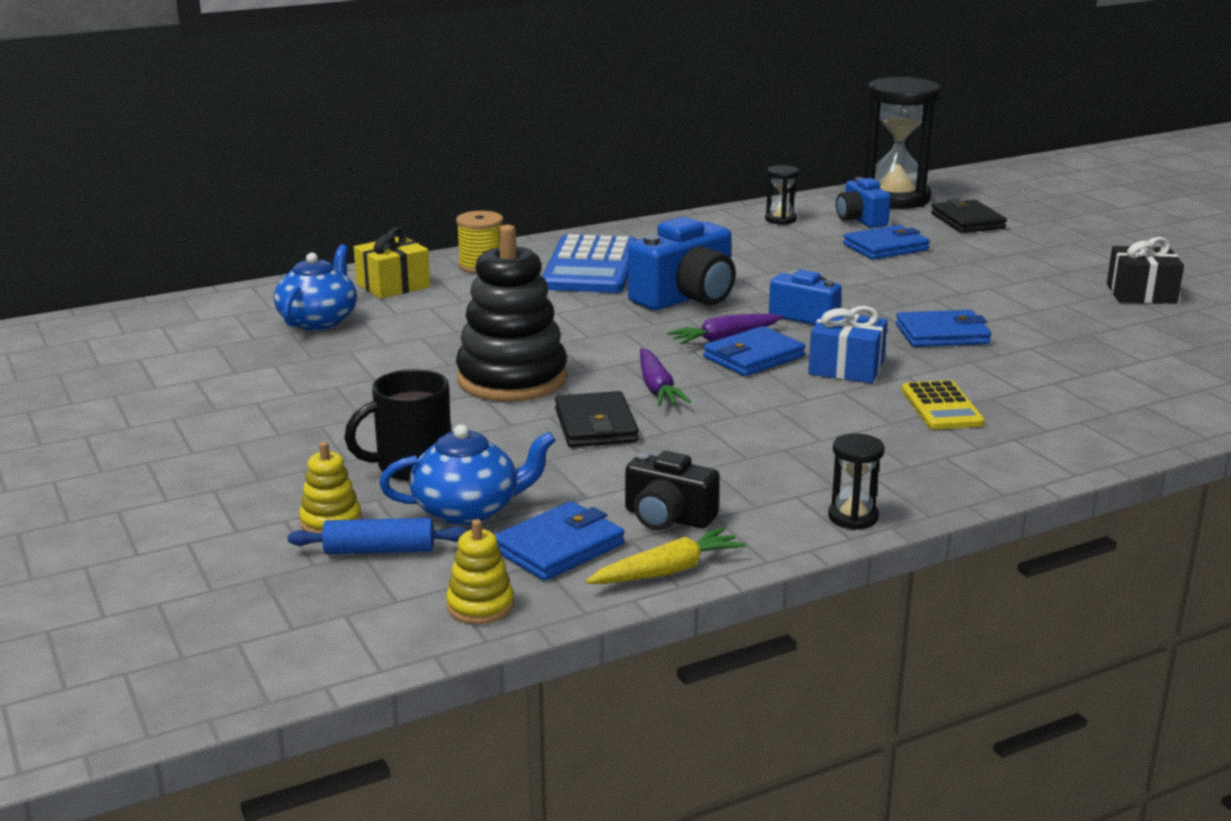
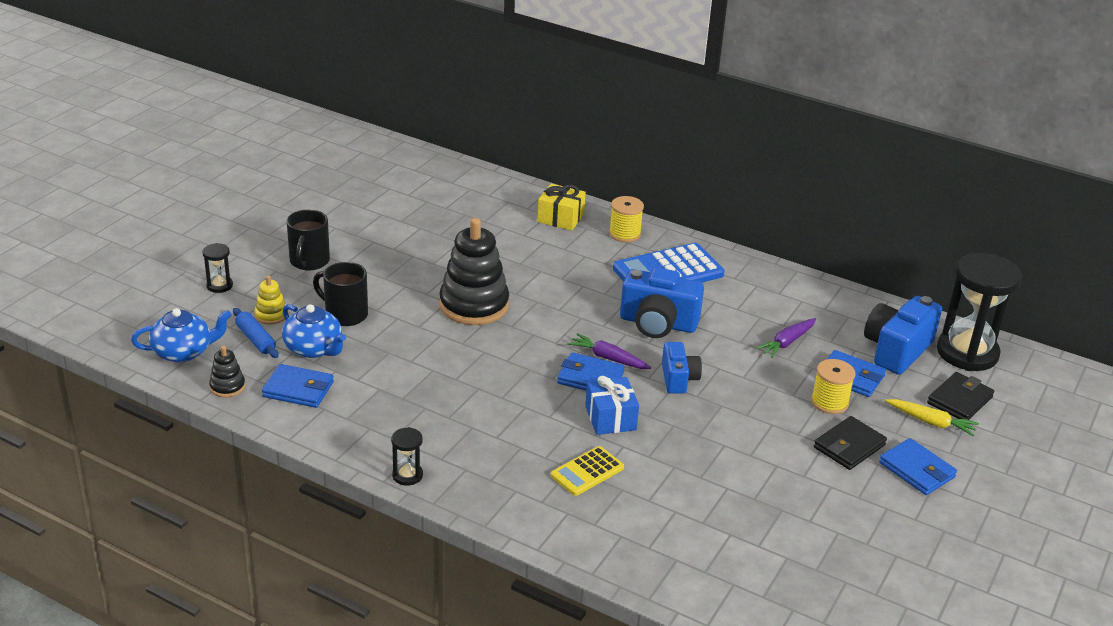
camera: 55 degrees right, 10 degrees up
blue teapot [274,244,357,330] -> blue teapot moved to [131,308,232,363]
yellow stacking toy [446,519,514,624] -> black stacking toy [209,346,245,398]
black wallet [555,391,639,447] -> black wallet moved to [814,416,887,470]
yellow carrot [586,527,746,584] -> yellow carrot moved to [885,399,979,437]
black camera [625,451,720,530] -> none
purple carrot [640,348,691,406] -> purple carrot moved to [756,318,816,358]
black hourglass [765,165,799,225] -> black hourglass moved to [202,243,233,293]
blue camera [836,177,891,228] -> blue camera [864,296,942,375], size x1.64
blue wallet [896,310,991,347] -> blue wallet moved to [879,438,957,495]
black gift [1107,237,1184,304] -> none
none -> black mug [287,210,330,270]
none -> yellow spool [811,359,855,414]

